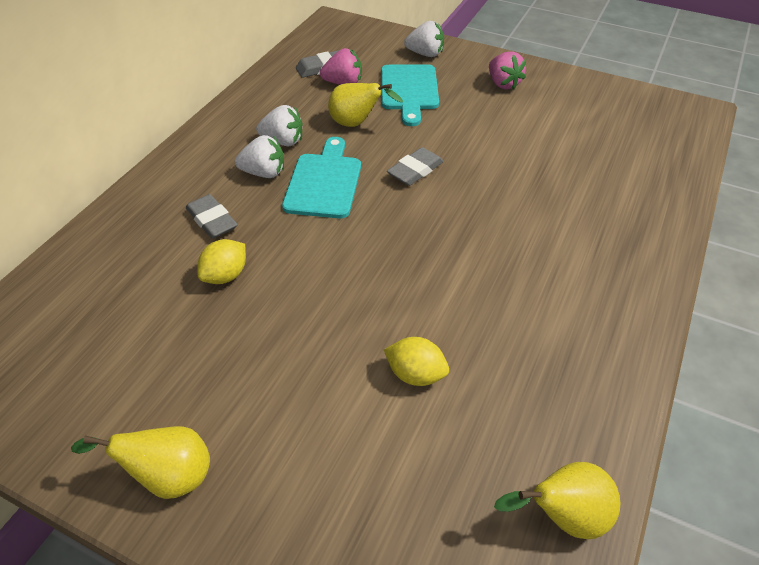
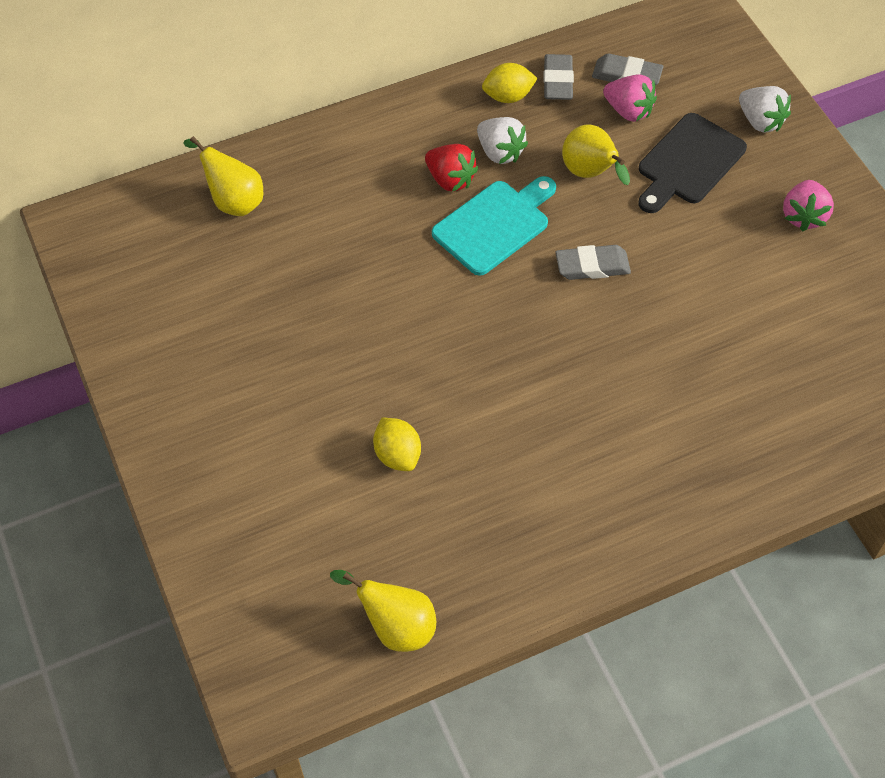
camera: 40 degrees right, 10 degrees up
yellow pear [71,426,210,499] -> yellow pear moved to [184,136,263,216]
grey eraser [186,194,237,239] -> grey eraser moved to [544,54,574,100]
yellow lemon [197,239,246,284] -> yellow lemon moved to [482,63,538,103]
white strawberry [235,135,284,178] -> red strawberry [425,144,478,192]
turquoise cutting board [381,64,439,126] -> black cutting board [638,113,747,213]

